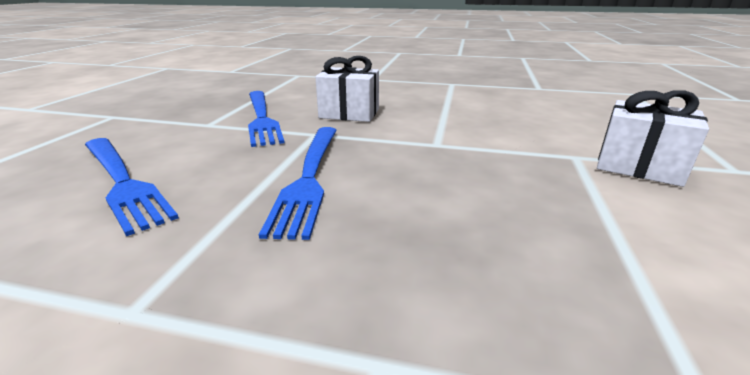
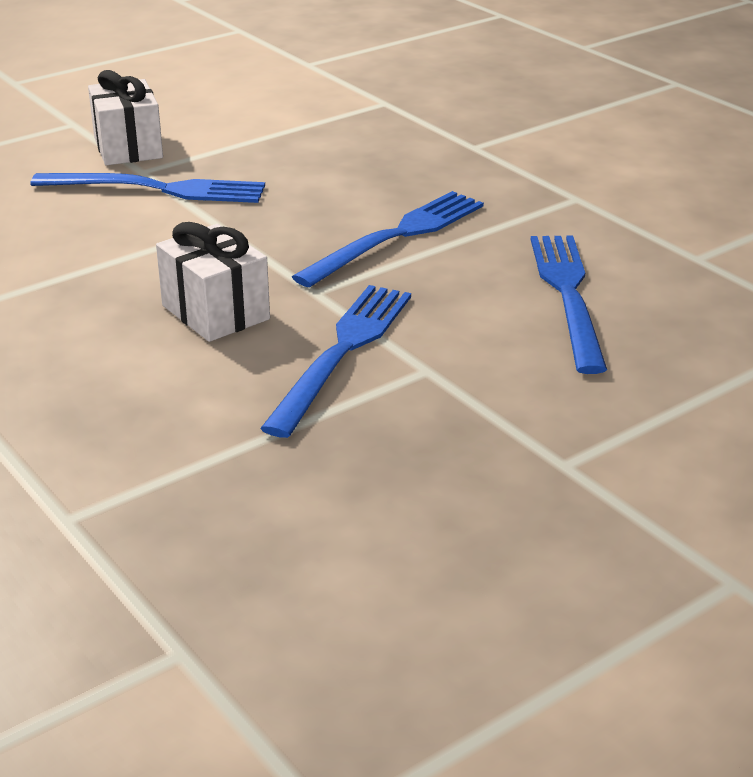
camera: 140 degrees left, 5 degrees up
none -> blue fork [30,173,265,203]

